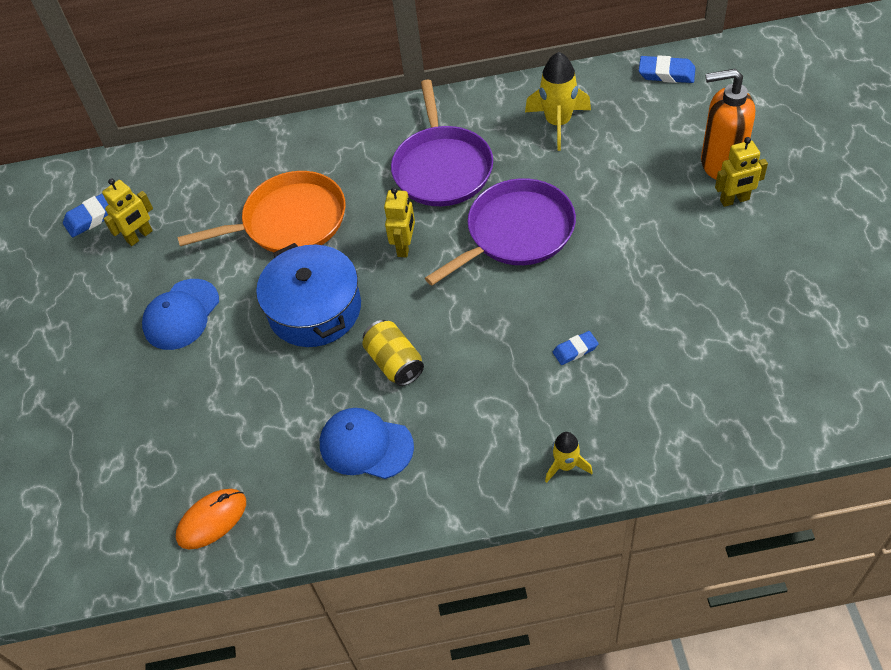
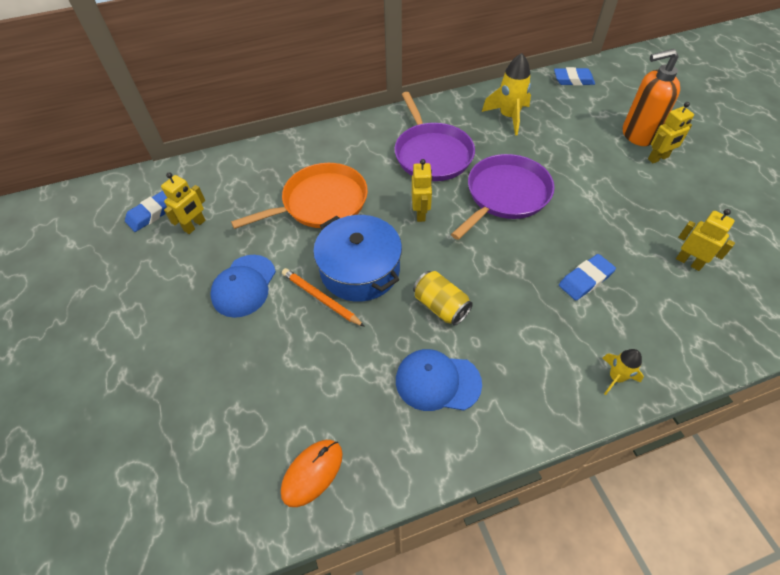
camera: 15 degrees left, 0 degrees up
blue eraser [553,331,599,365] -> blue eraser [559,254,616,300], size x1.55
none -> orange pencil [282,268,365,327]
none -> yellow robot [676,209,735,271]

